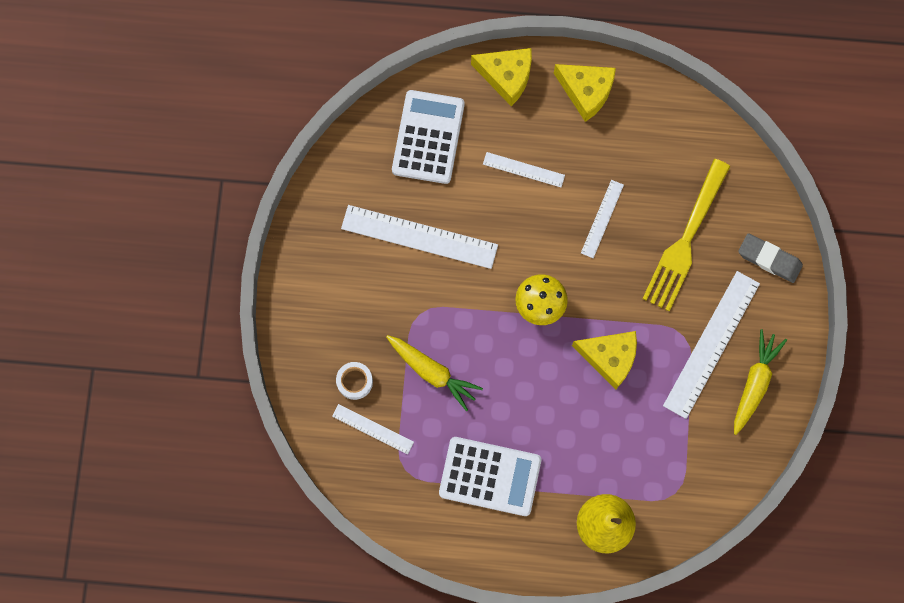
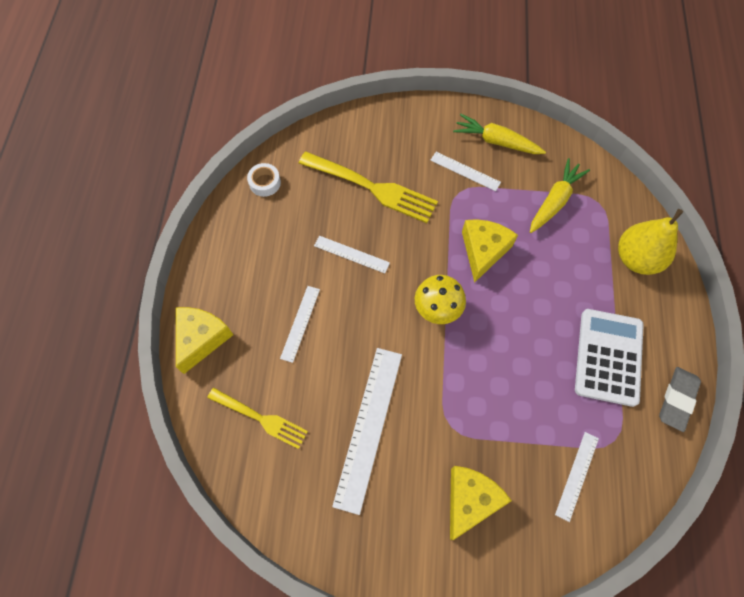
camera: 90 degrees left, 10 degrees down
white tape [336,362,373,400] -> white tape moved to [247,163,281,197]
yellow carrot [386,335,483,411] -> yellow carrot moved to [530,158,590,233]
white calculator [392,90,465,184] -> yellow fork [207,388,308,449]
yellow cheese [554,64,616,122] -> yellow cheese moved to [450,466,512,540]
white ruler [663,271,760,419] -> white ruler [430,152,501,191], size x0.53
grey eraser [739,233,803,283] -> grey eraser moved to [659,367,701,432]

